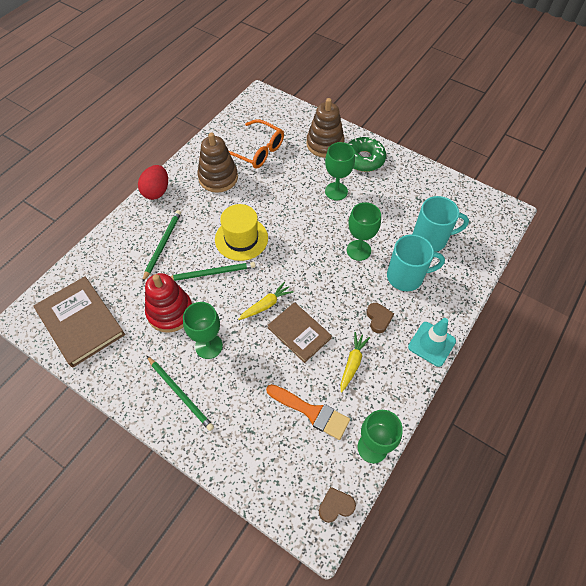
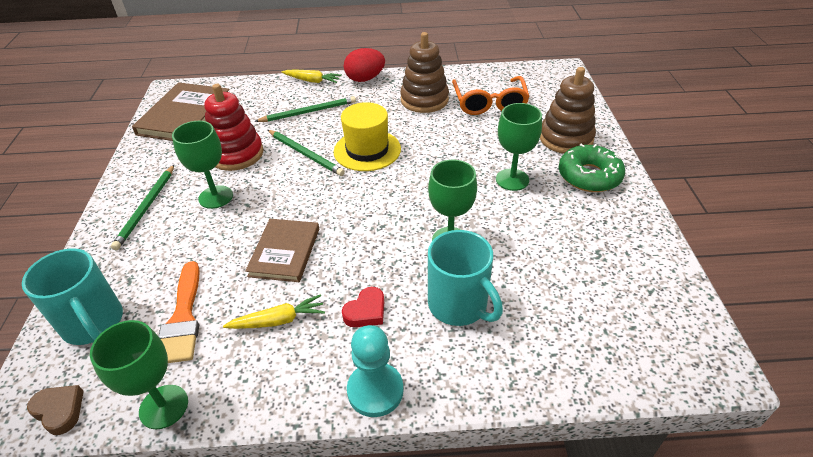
camera: 55 degrees right, 15 degrees down
yellow carrot [238,282,294,320] -> yellow carrot moved to [282,70,342,83]
brown heart [367,303,394,333] -> red heart [342,287,384,327]
turquoise traffic cone [408,318,456,367] -> turquoise pawn [347,325,404,417]
turquoise mug [413,196,469,252] -> turquoise mug moved to [22,248,123,345]

